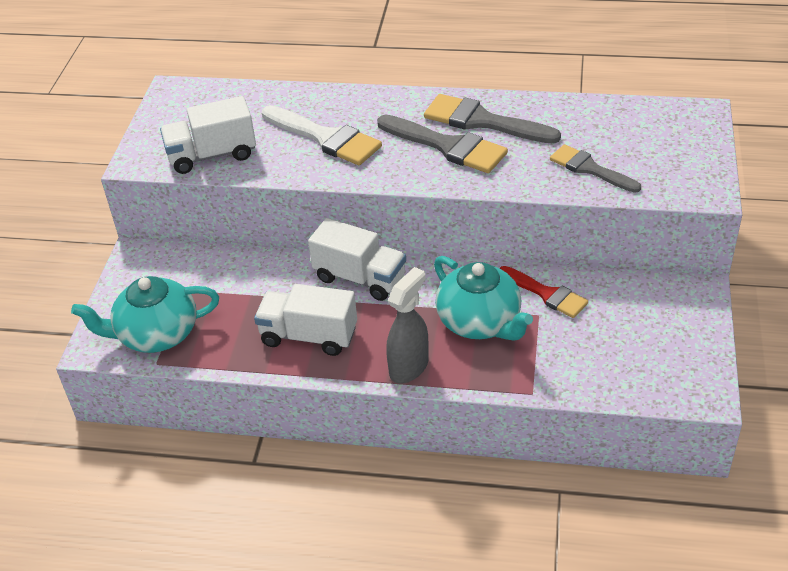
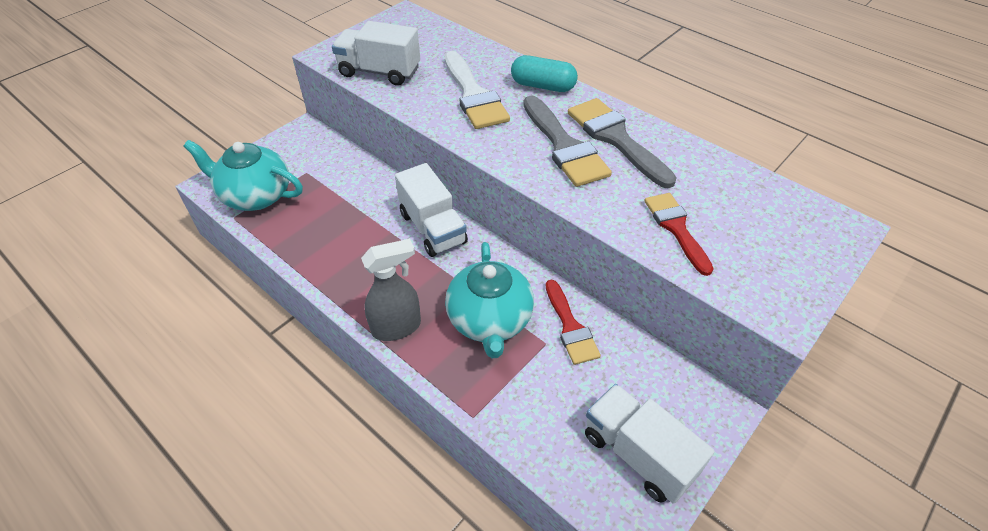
camera: 30 degrees right, 5 degrees up
white truck [254,284,357,356] -> white truck moved to [585,384,715,504]
grey brush [550,144,641,193] -> red brush [644,193,714,276]
none -> turquoise capsule [511,55,578,92]

